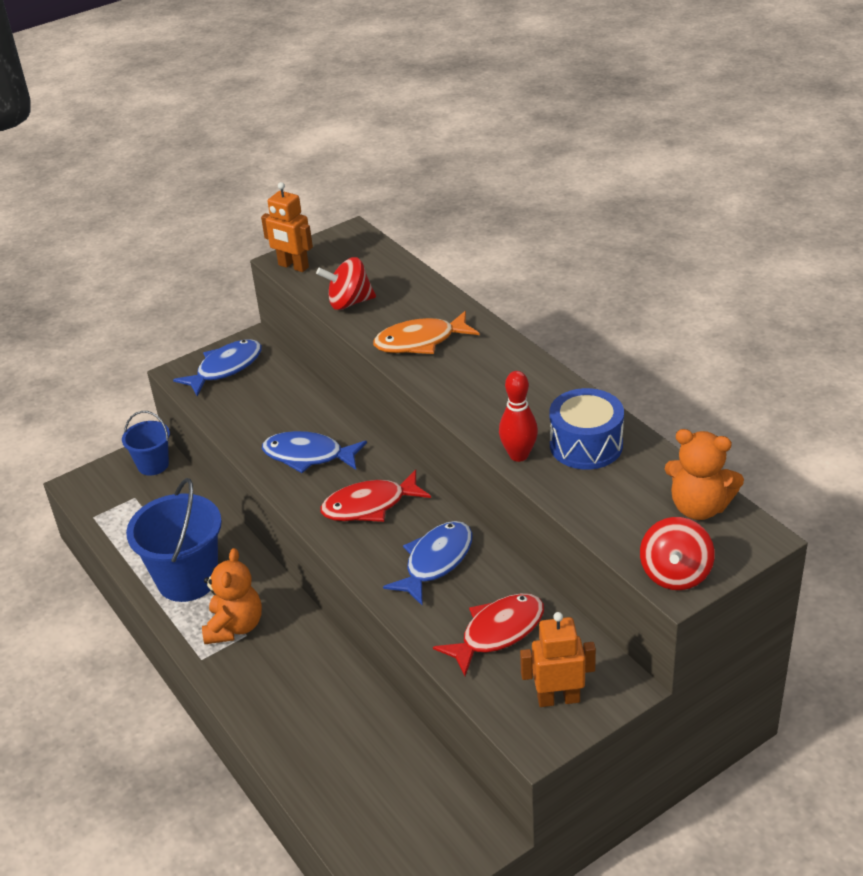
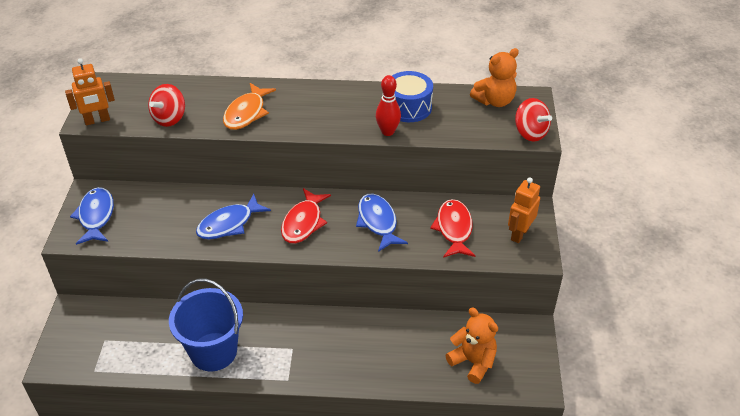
camera: 55 degrees left, 5 degrees up
blue bucket [122,411,170,476] -> none
orange teddy bear [202,548,262,644] -> orange teddy bear moved to [446,308,498,384]

